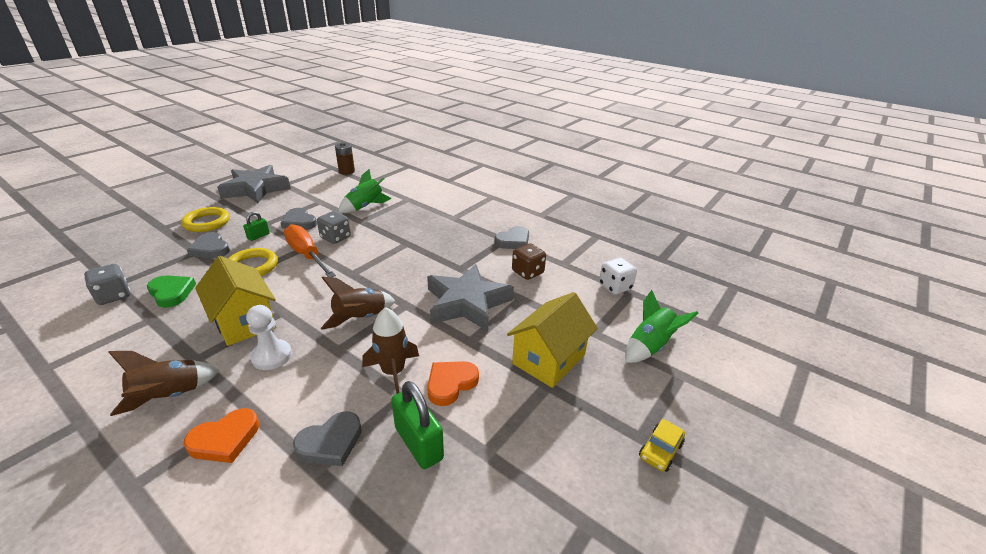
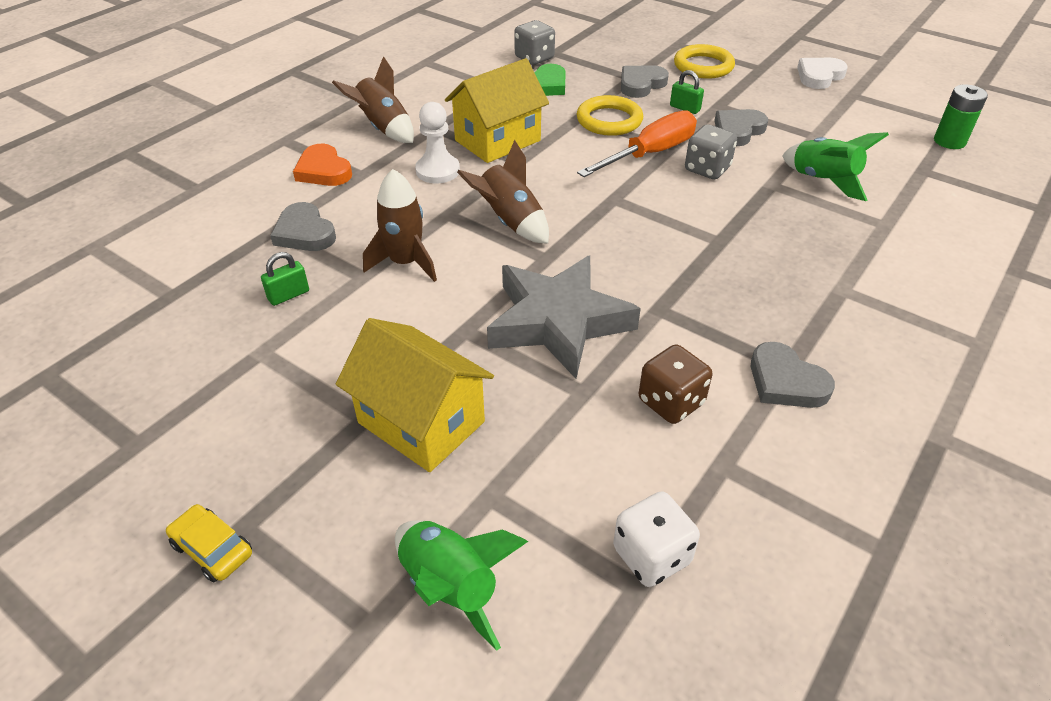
camera: 90 degrees right, 10 degrees up
grey star [217,165,291,203] -> white heart [797,58,848,89]
brown battery [335,142,355,175] -> green battery [934,84,988,149]
green padlock [391,381,444,469] -> green padlock [261,252,309,306], size x0.55
orange heart [427,361,479,406] -> none

